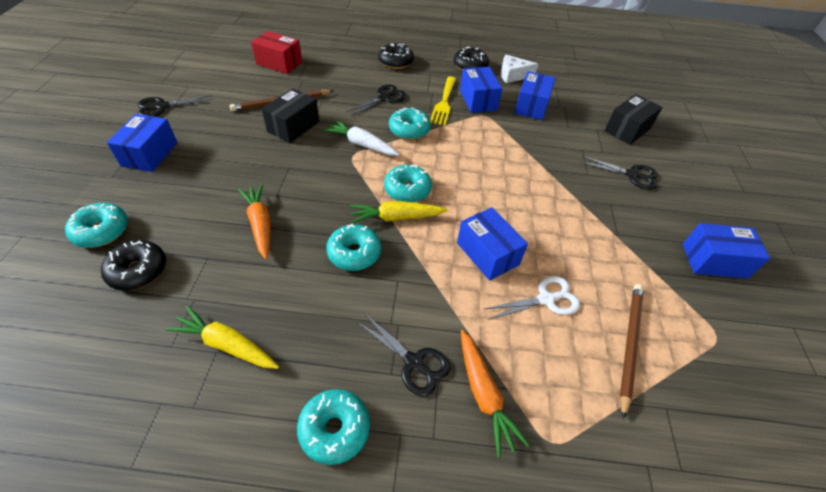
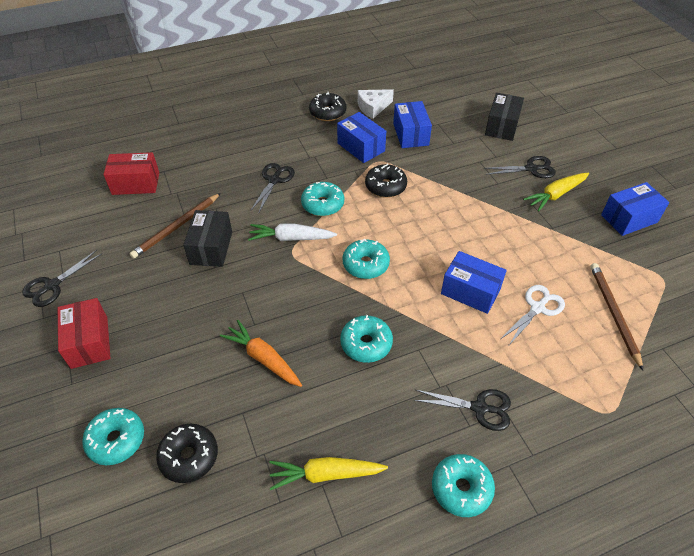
camera: 25 degrees left, 0 degrees up
blue box [107,114,177,172] -> red box [58,298,110,369]
yellow carrot [350,201,448,224] -> yellow carrot moved to [523,173,589,212]
black donut [378,43,414,69] -> black donut moved to [365,164,407,198]
yellow fork [430,76,456,126] -> none
orange carrot [461,330,530,457] -> none

